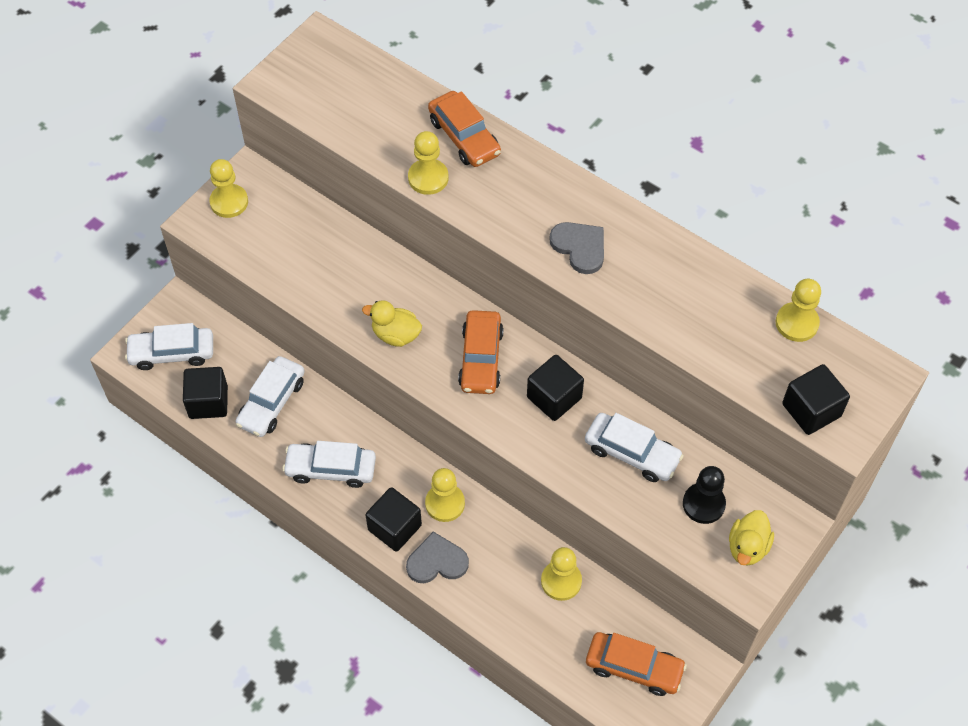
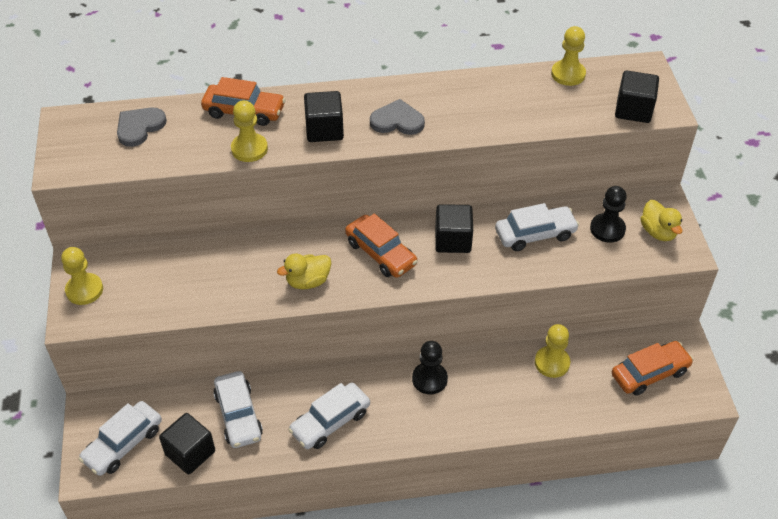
camera: 45 degrees left, 10 degrees down
black cube [365,487,422,552] -> black cube moved to [304,91,344,142]
grey heart [406,532,469,583] -> grey heart moved to [117,108,167,147]
yellow pawn [425,468,465,522] -> black pawn [412,341,448,394]

